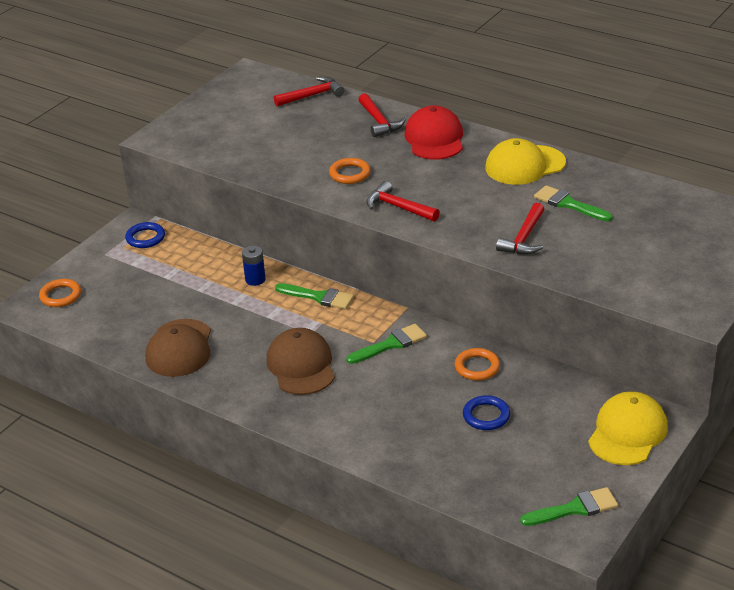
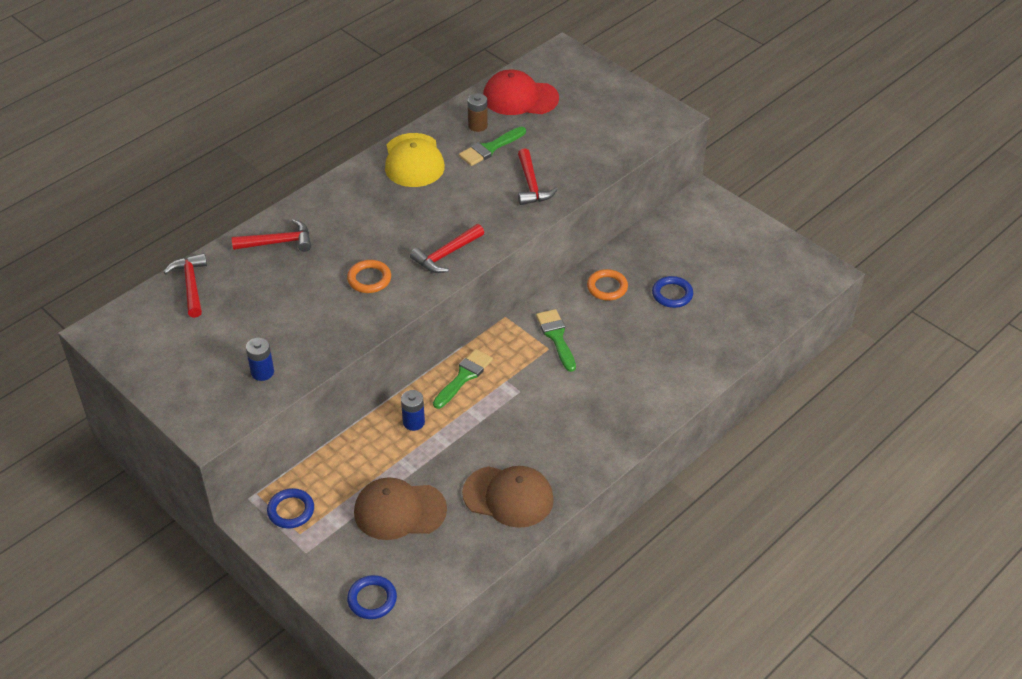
camera: 80 degrees left, 10 degrees up
orange ring [39,279,81,307] -> blue ring [347,575,397,619]
brown cap [266,328,335,395] -> brown cap moved to [354,477,447,540]
red cap [404,105,463,160] -> red cap moved to [483,70,559,115]
red hammer [496,203,545,255] -> red hammer turned 45 degrees clockwise [518,148,558,205]
green brush [520,487,618,526] -> none
yellow cap [588,391,668,465] -> none
none -> blue battery [246,338,274,381]
none -> brown battery [467,93,488,132]

